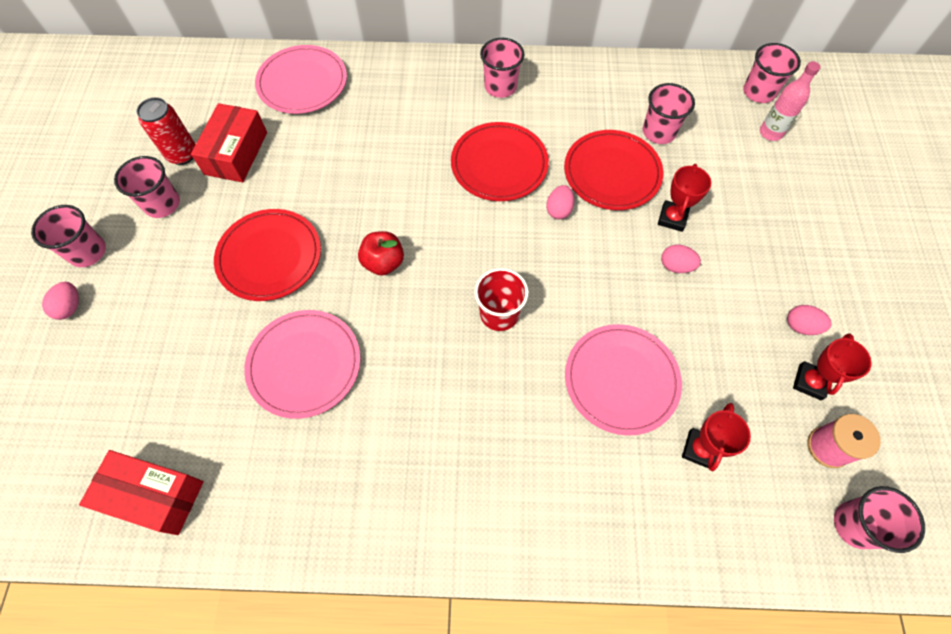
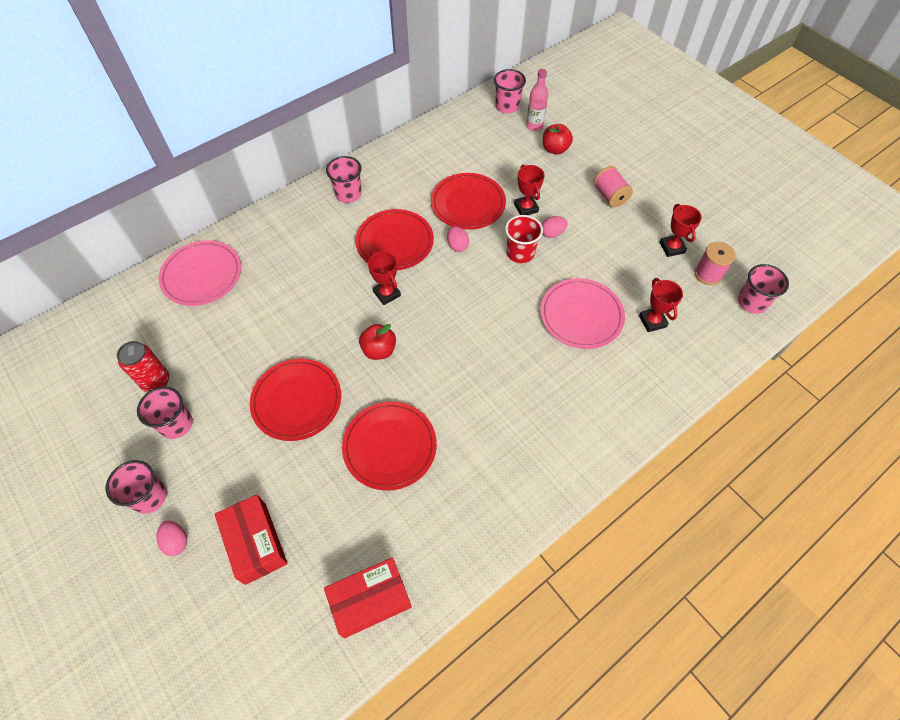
camera: 40 degrees left, 5 degrees down
red box [191,103,267,182] -> red box moved to [214,495,288,585]
pink plate [244,310,360,419] -> red plate [342,402,437,491]
red cup [474,268,529,331] -> red cup moved to [505,215,543,263]
pink cup [643,83,695,144] -> none
pink egg [787,305,832,335] -> none
none -> red trophy [368,252,401,305]
none -> red apple [543,124,573,155]
none -> pink spool [593,166,633,208]

